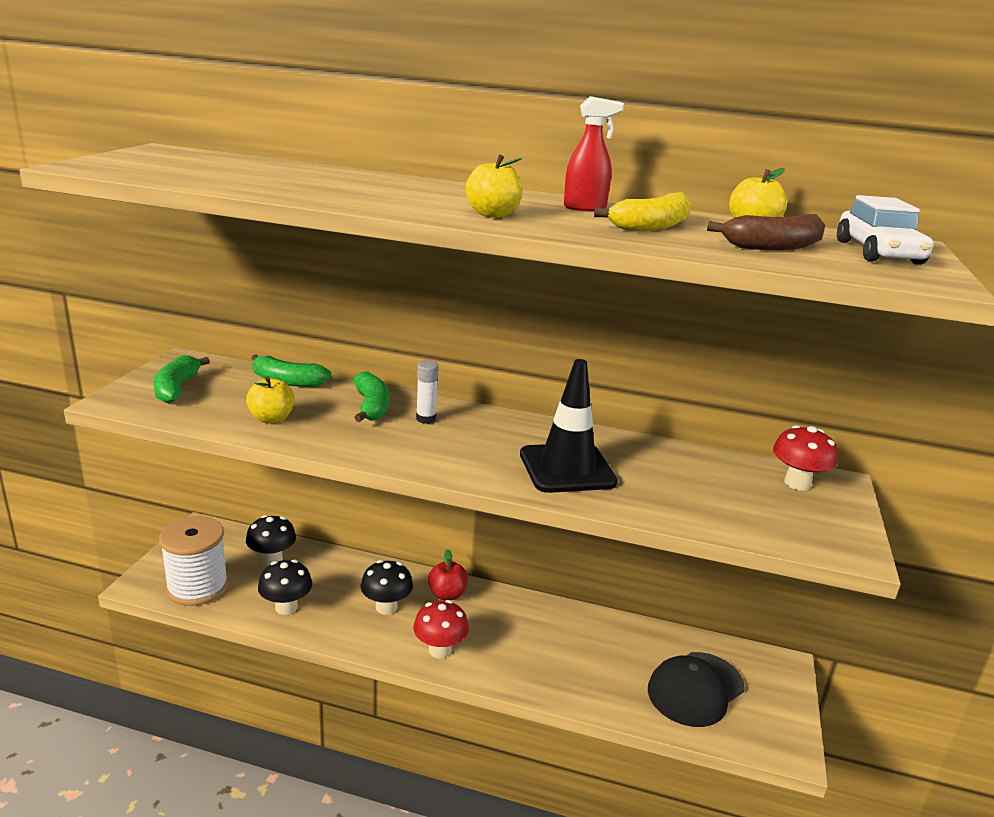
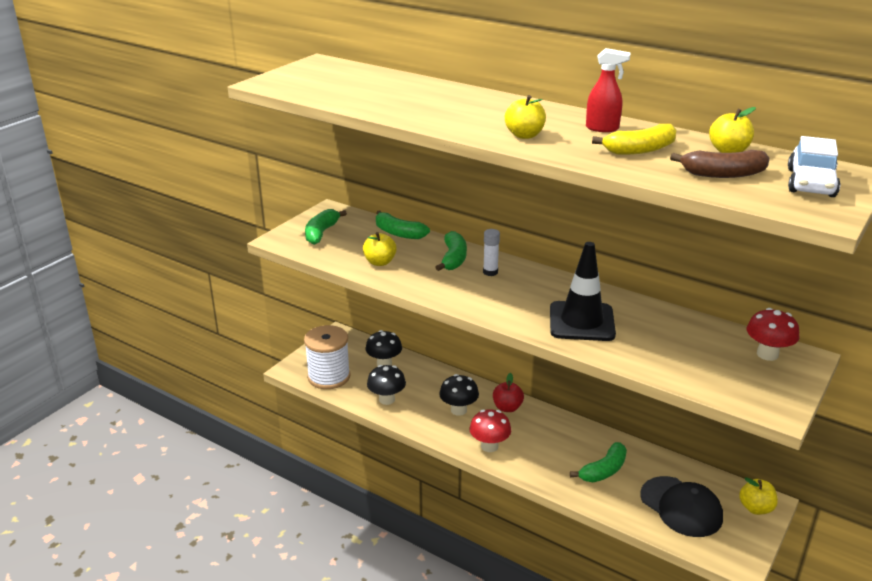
camera: 20 degrees right, 5 degrees up
black cap [648,652,745,727] -> black cap turned 105 degrees counterclockwise [640,476,723,537]
none -> green banana [570,442,627,482]
none -> yellow apple [739,477,778,515]

